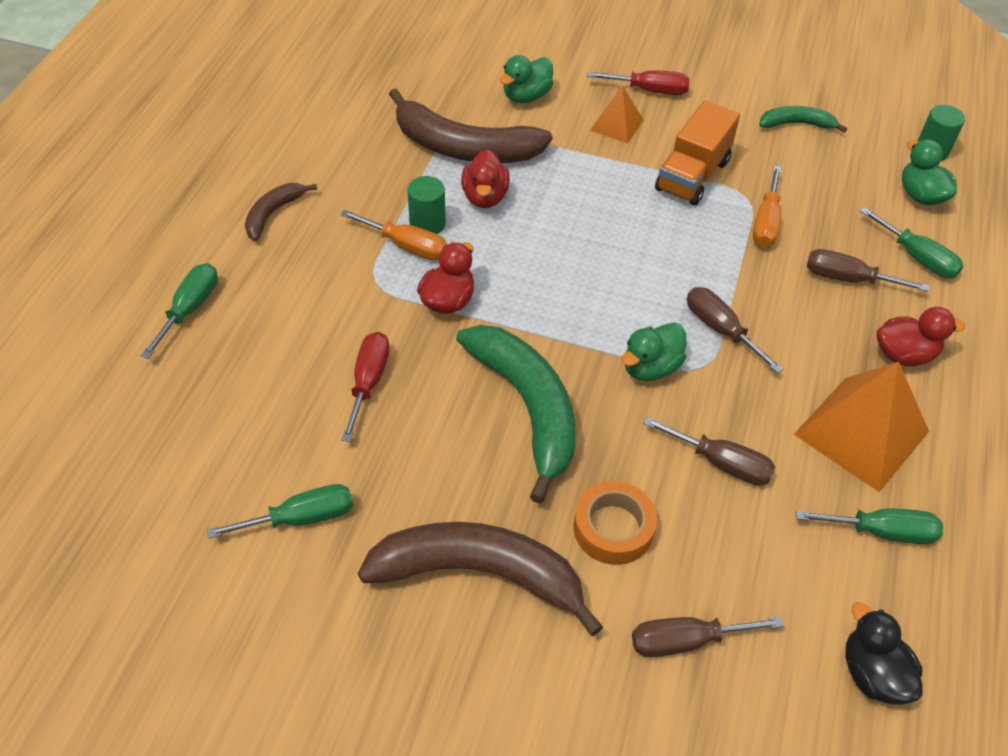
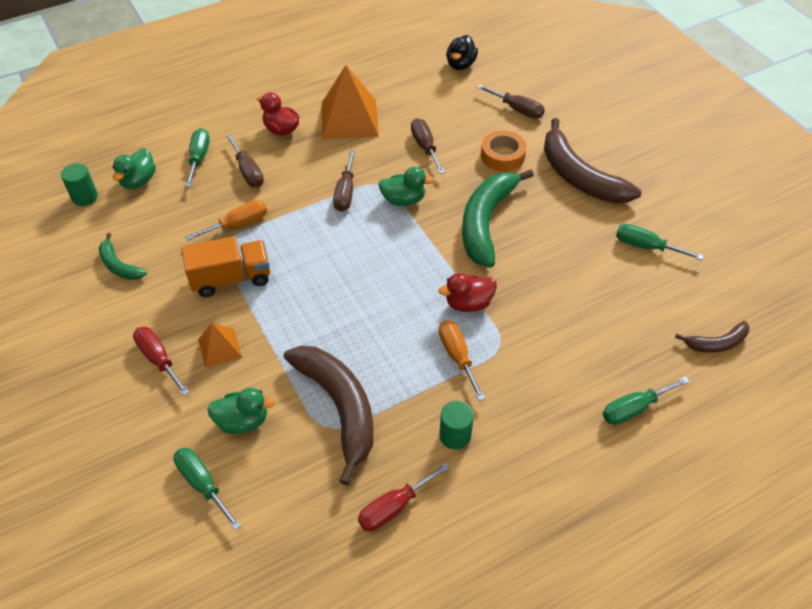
camera: 135 degrees left, 0 degrees up
brown banana [245,183,317,241] -> brown banana moved to [675,321,749,353]
red screwdriver [341,332,389,442] -> red screwdriver moved to [358,462,450,531]
green cylinder [407,176,446,234] -> green cylinder moved to [439,401,474,450]
red duck [461,150,510,208] -> none
green screwdriver [796,509,943,544] -> green screwdriver moved to [174,448,241,530]

